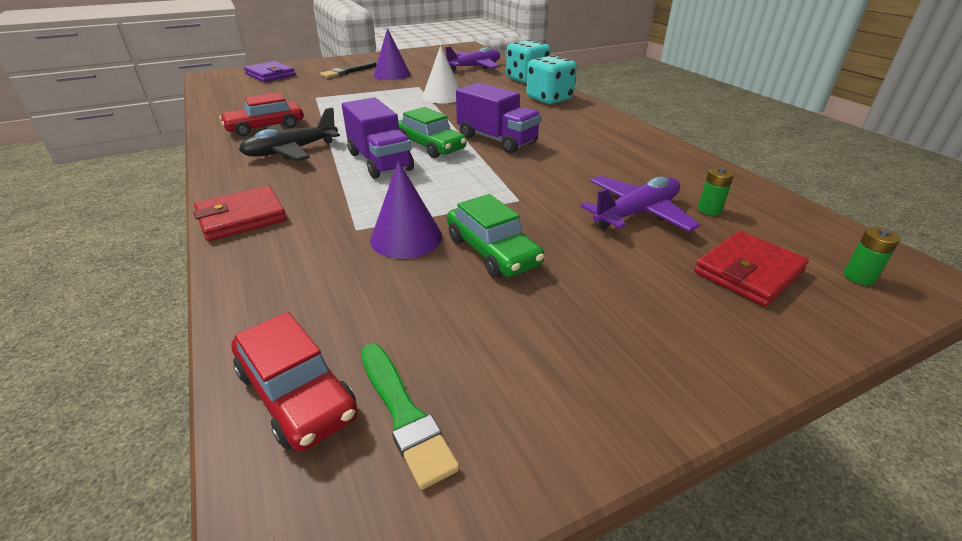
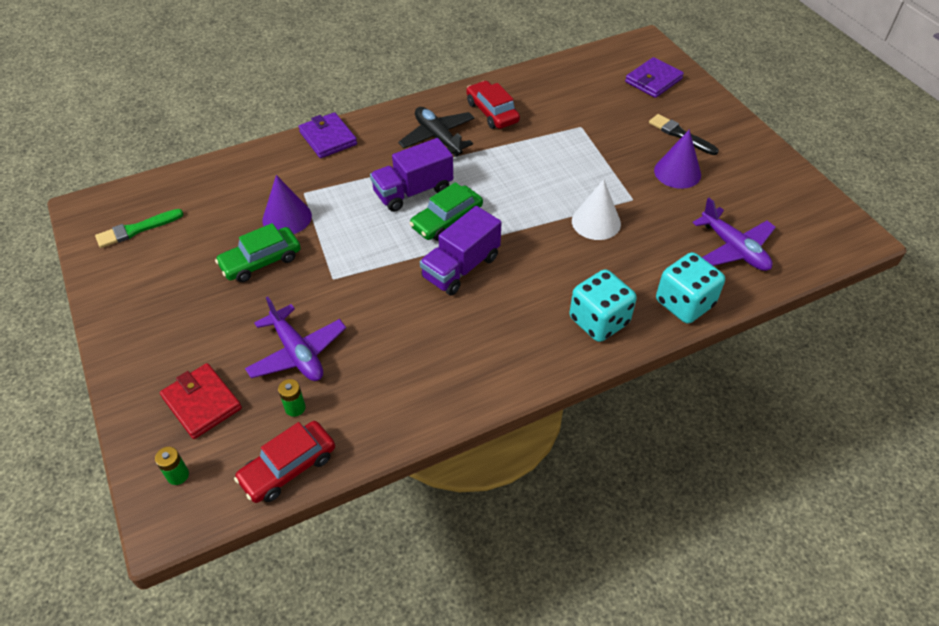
camera: 90 degrees right, 15 degrees up
red wallet [193,186,287,241] -> purple wallet [299,112,357,158]
red car [231,312,358,452] -> red car moved to [234,421,335,503]

